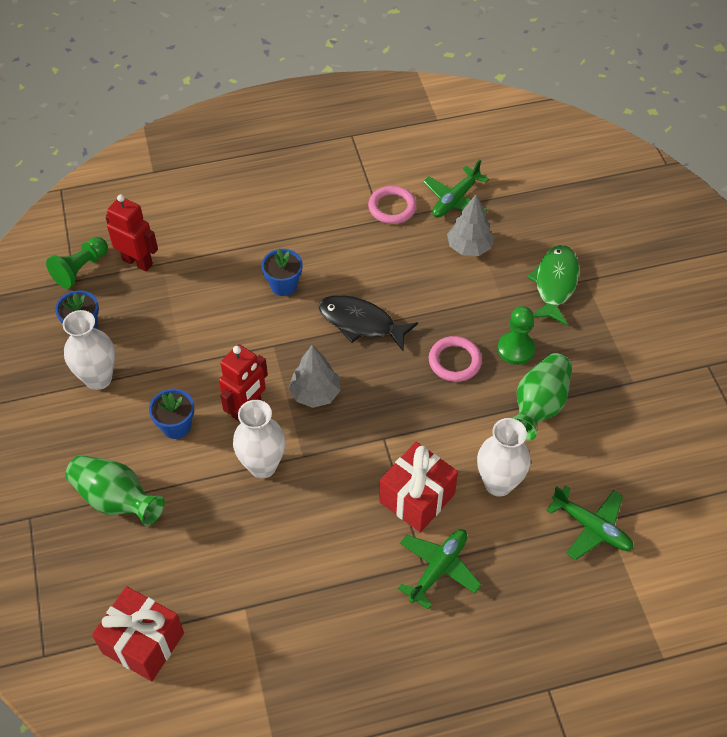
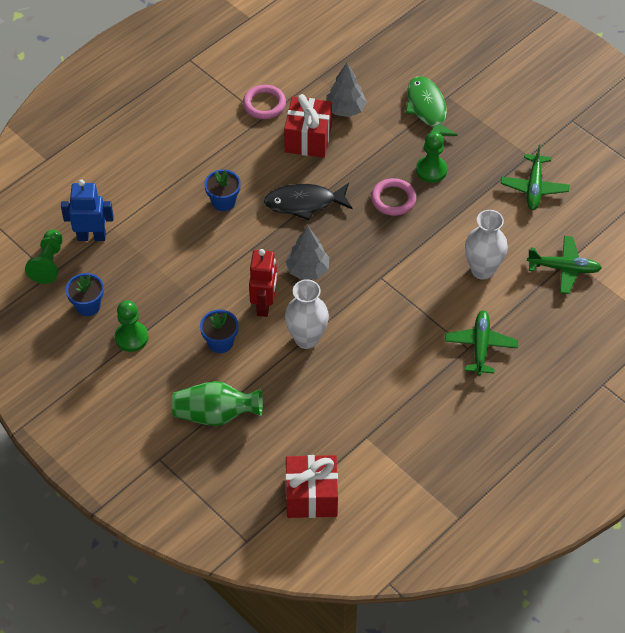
camera: 30 degrees left, 0 degrees up
white vase [63,310,115,390] -> green pawn [115,300,149,352]
red robot [105,194,158,272] -> blue robot [61,179,114,241]
red gift [379,442,458,533] -> red gift moved to [284,94,332,158]
green plane [423,160,489,218] -> green plane moved to [501,144,569,210]
green vase [512,353,572,441] -> none

